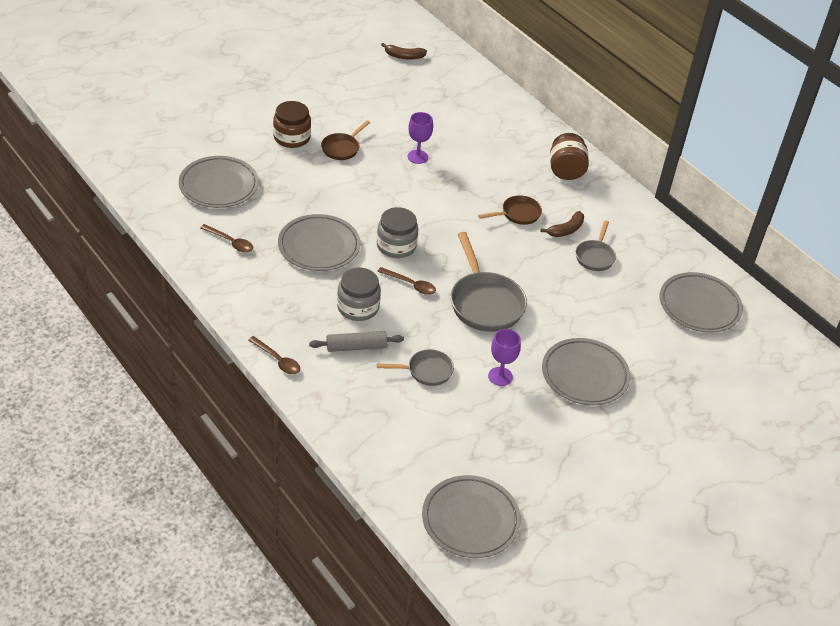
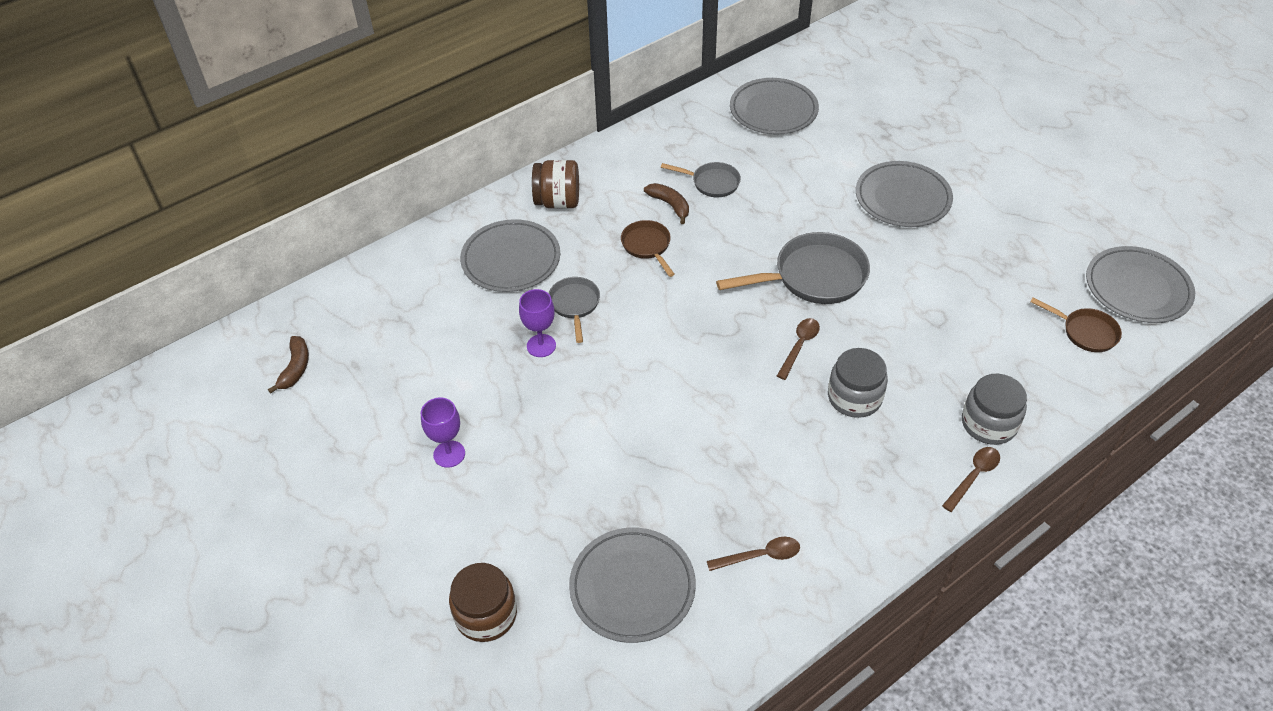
camera: 85 degrees left, 5 degrees up
brown spoon [200,224,253,253] -> brown spoon turned 45 degrees clockwise [707,537,800,571]
brown jar [273,101,311,148] -> brown jar moved to [449,563,517,642]
grey plate [278,214,360,271] -> grey plate moved to [460,219,560,292]
grey rolling pin [309,331,404,352] -> none
brown pan [321,120,370,160] -> brown pan moved to [1030,297,1122,352]
grey jar [377,207,418,258] -> grey jar moved to [962,374,1027,445]
grey pan [377,349,454,386] -> grey pan moved to [549,277,600,343]
purple goblet [488,329,521,386] -> purple goblet moved to [421,398,465,468]

